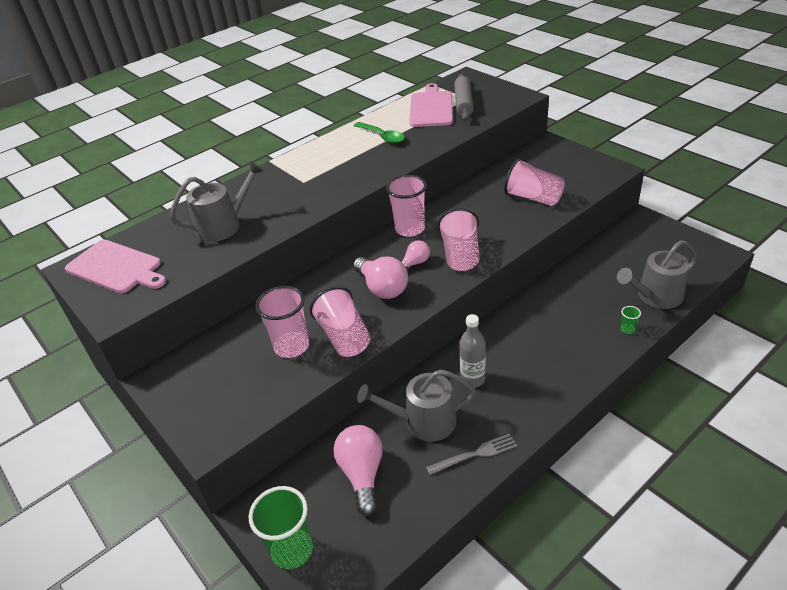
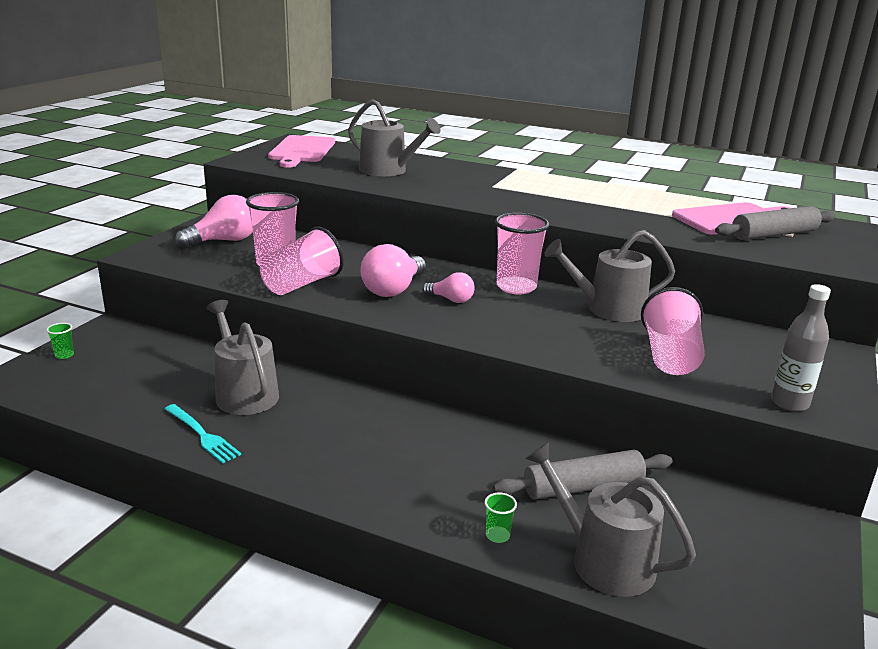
camera: 60 degrees right, 15 degrees down
green cup [249,486,313,569] -> green cup [47,323,74,359], size x0.43
pink light bulb [334,425,383,516] -> pink light bulb moved to [175,195,253,248]
green spoon [354,122,405,144] -> none
grey fork [426,434,517,475] -> turquoise fork [165,404,241,464]
pink cup [438,208,480,271] -> none
grey bottle [460,314,486,388] -> grey bottle moved to [771,284,831,412]
none -> grey rolling pin [493,450,673,500]
none -> grey watering can [545,230,675,322]

